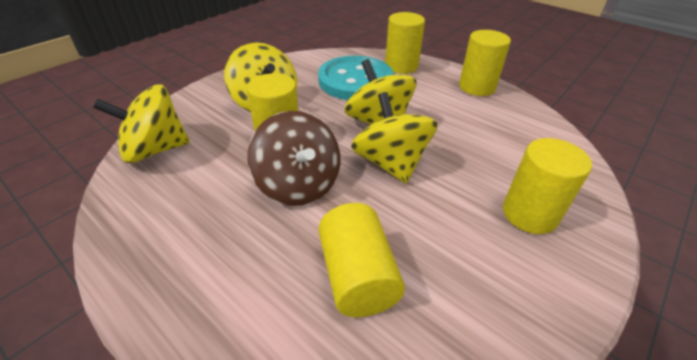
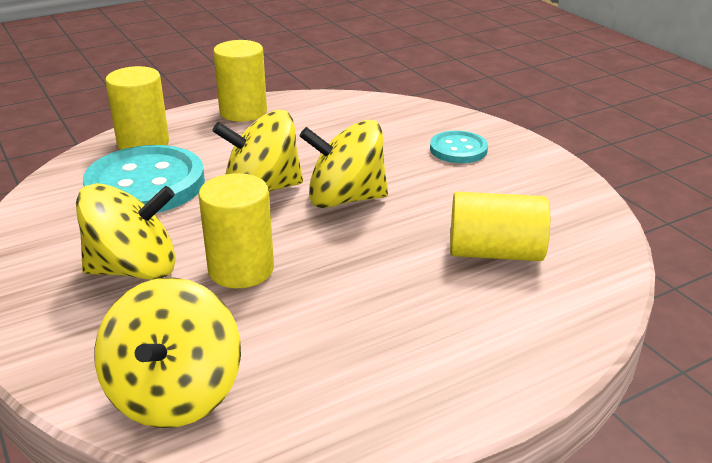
camera: 70 degrees left, 10 degrees down
brown spinning top [248,111,340,206] -> none
yellow cylinder [503,138,592,234] -> turquoise button [430,131,488,163]

